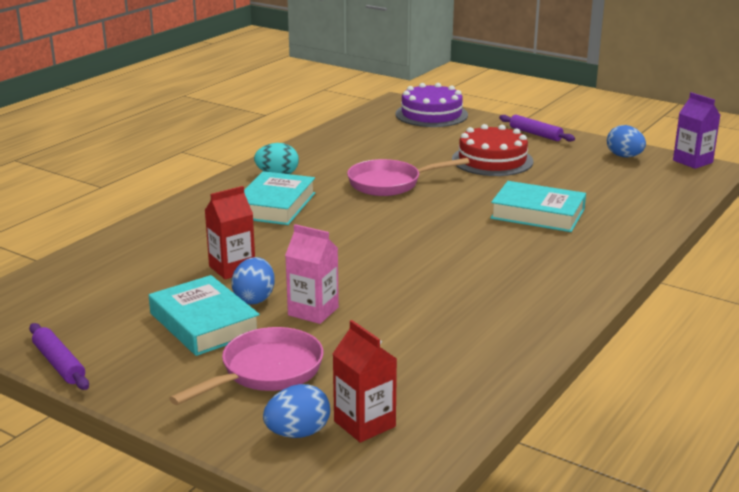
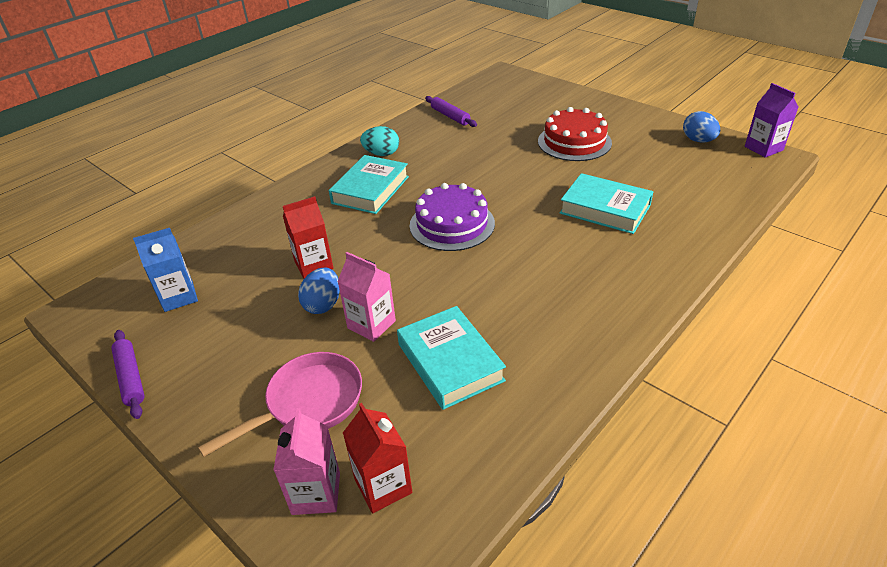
camera: 10 degrees right, 15 degrees up
turquoise book [149,275,260,356] -> turquoise book moved to [397,306,506,410]
blue egg [263,384,330,438] -> pink carton [273,408,340,515]
pink pan [347,158,469,196] -> none
purple cake [395,83,468,127] -> purple cake moved to [410,183,495,251]
purple rolling pin [499,115,575,141] -> purple rolling pin moved to [425,96,477,127]
none -> blue carton [133,228,198,312]

